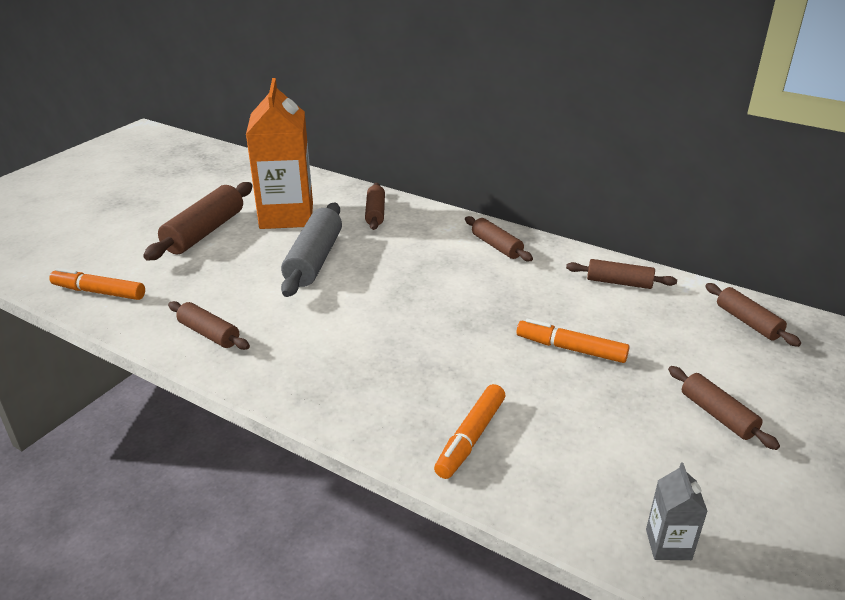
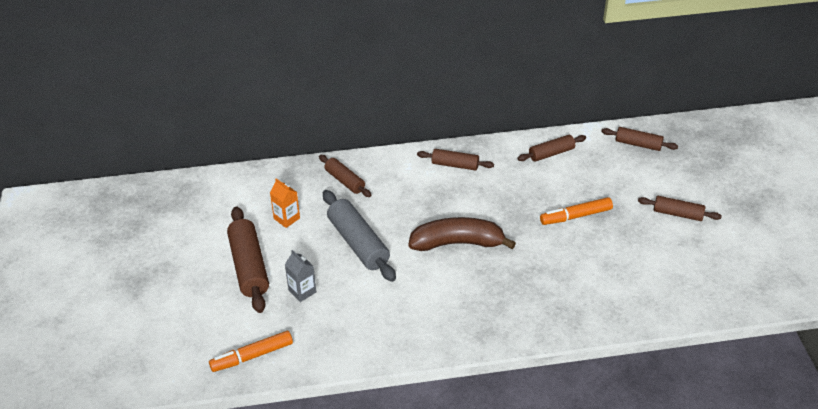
camera: 40 degrees left, 10 degrees up
brown rolling pin [168,301,250,350] -> none
orange carton [246,78,313,229] -> orange carton [270,178,300,228], size x0.43
orange marker [434,384,505,479] -> none
grey carton [646,463,708,560] -> grey carton moved to [285,250,316,302]
none -> brown banana [408,217,516,251]

